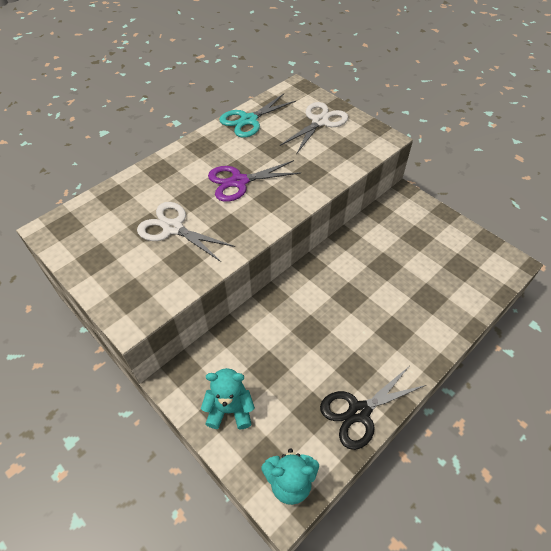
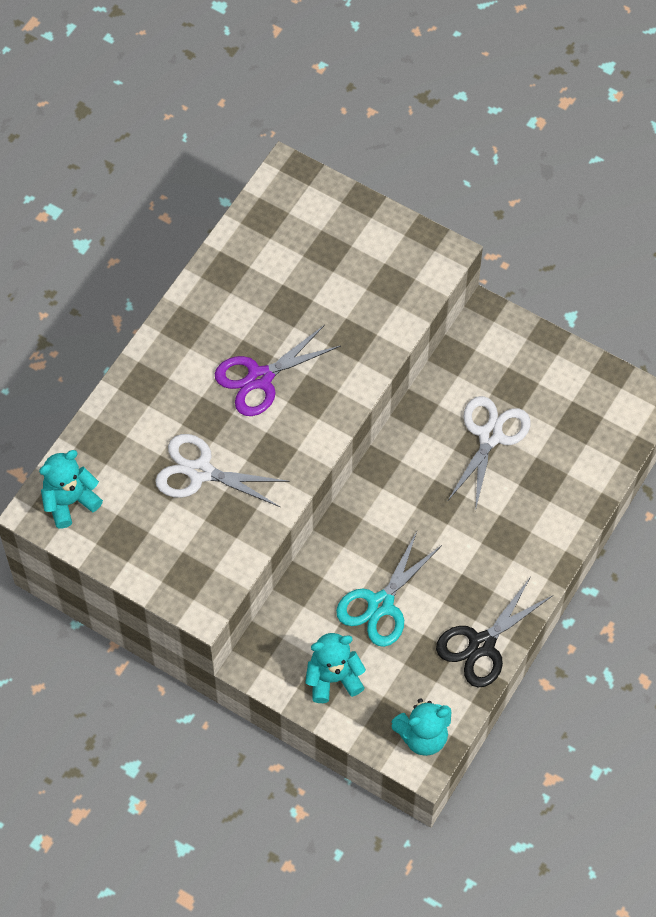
camera: 15 degrees left, 10 degrees up
turquoise scissors [219,94,296,138] -> turquoise scissors moved to [336,531,442,647]
white scissors [280,102,348,154] -> white scissors moved to [448,396,531,511]
none -> turquoise teddy bear [39,450,103,529]

